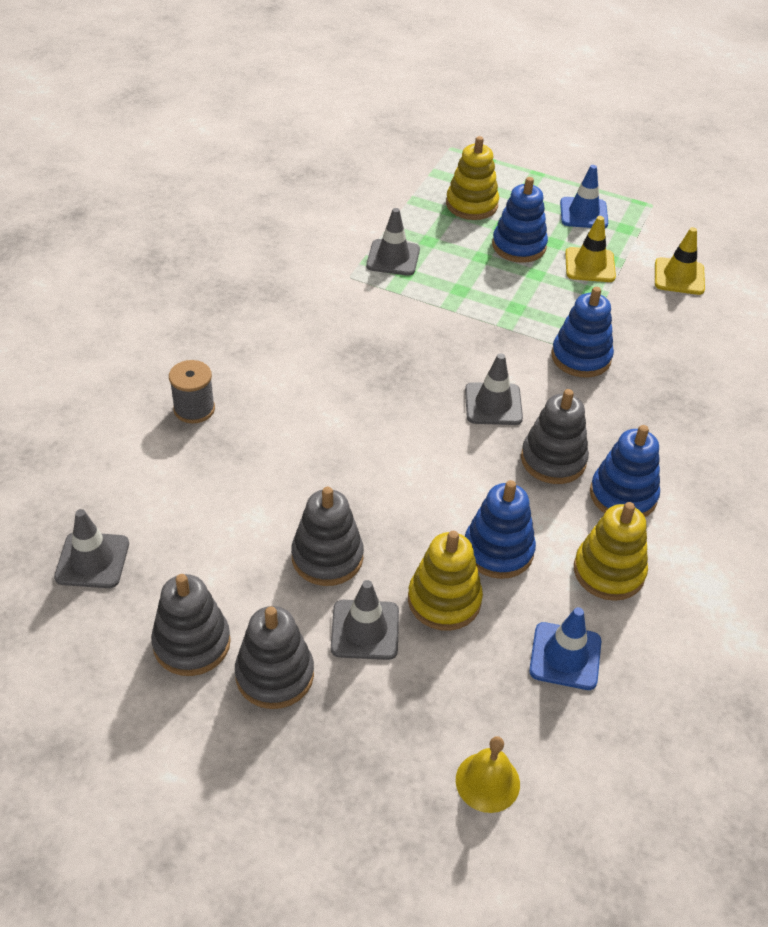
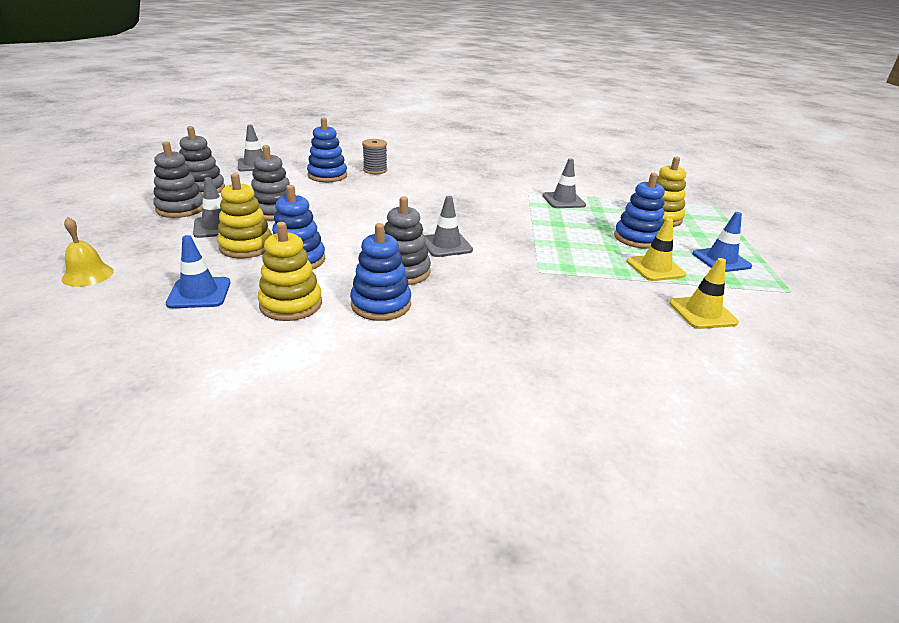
camera: 70 degrees right, 15 degrees down
blue stacking toy [551,287,614,378] -> blue stacking toy moved to [307,117,347,182]

